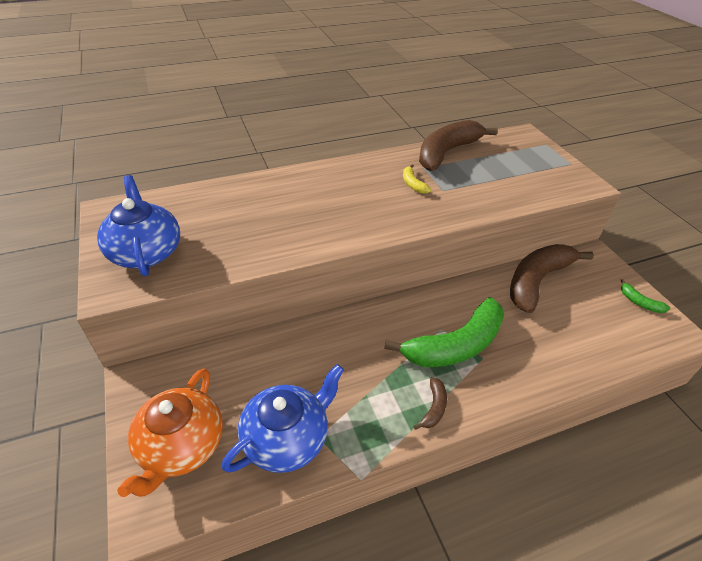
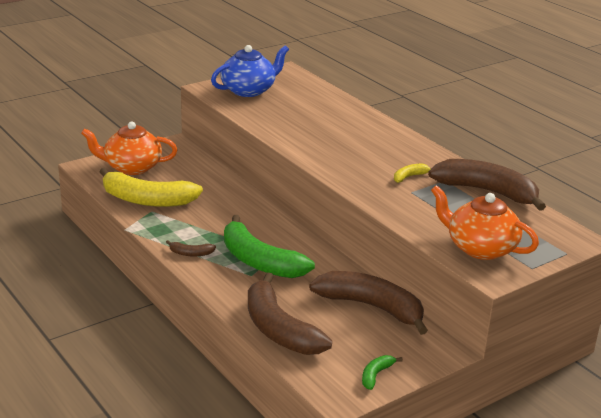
camera: 75 degrees right, 15 degrees down
blue teapot [222,364,344,473] -> yellow banana [99,168,203,207]
none -> brown banana [248,272,332,355]
none -> orange teapot [431,185,539,260]

